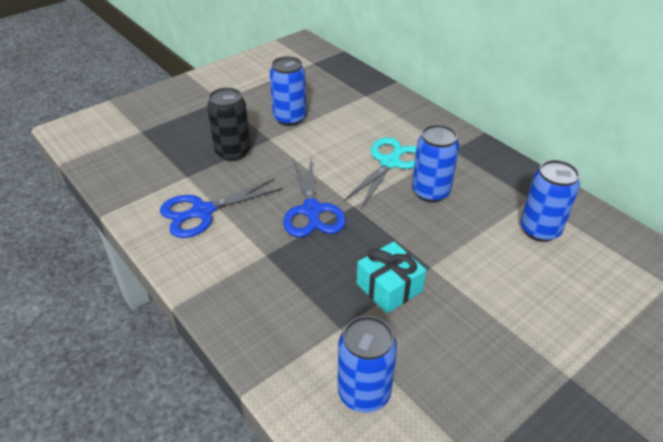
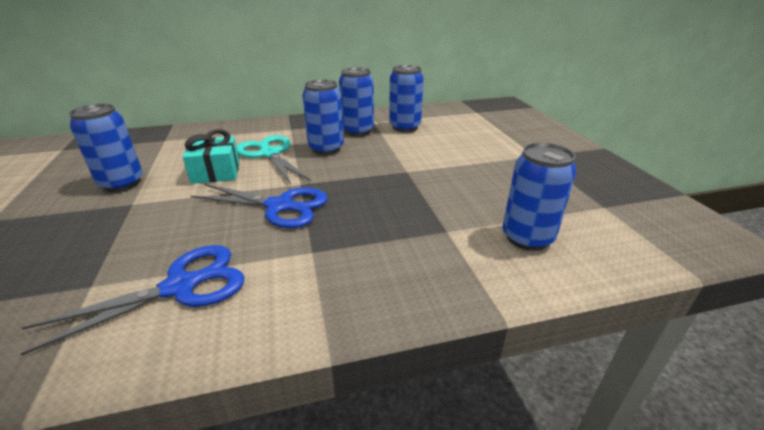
camera: 65 degrees left, 10 degrees down
blue scissors [160,178,283,238] -> blue scissors turned 120 degrees counterclockwise [21,245,245,356]
black can [207,88,251,161] -> none
turquoise gift [357,242,426,313] -> turquoise gift moved to [183,129,240,184]
none -> blue can [339,67,374,136]

